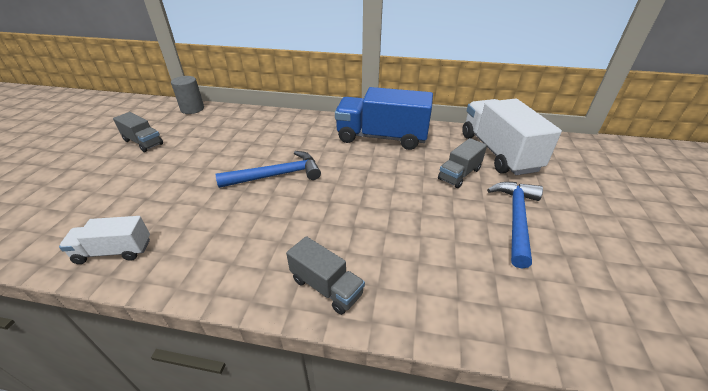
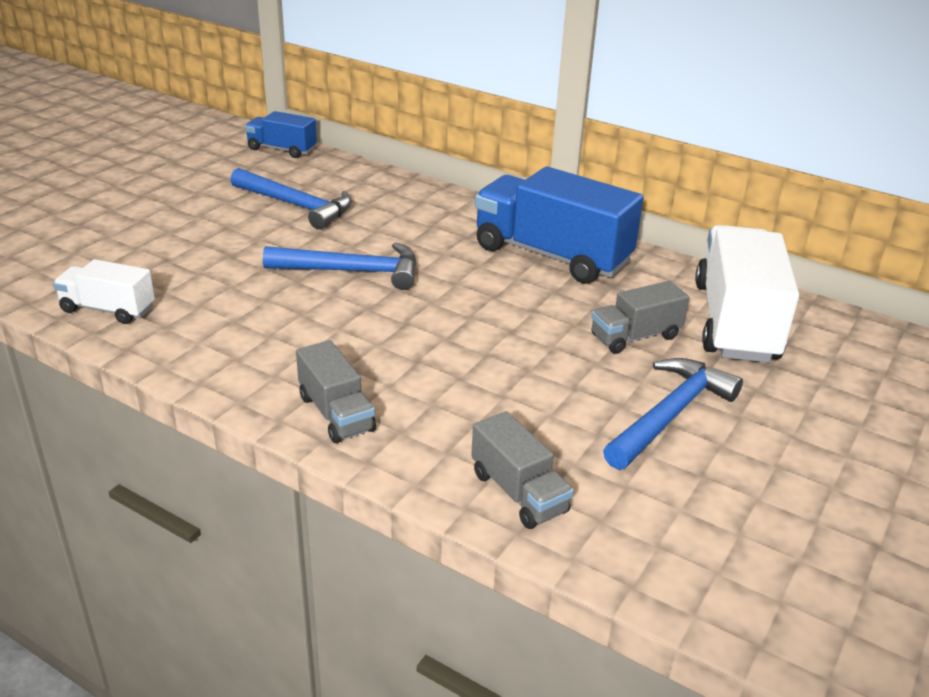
camera: 20 degrees right, 5 degrees down
grey truck [113,112,163,152] -> grey truck moved to [471,411,574,529]
grey cylinder [171,76,204,114] -> blue truck [245,111,317,158]
none -> blue hammer [230,168,352,229]

